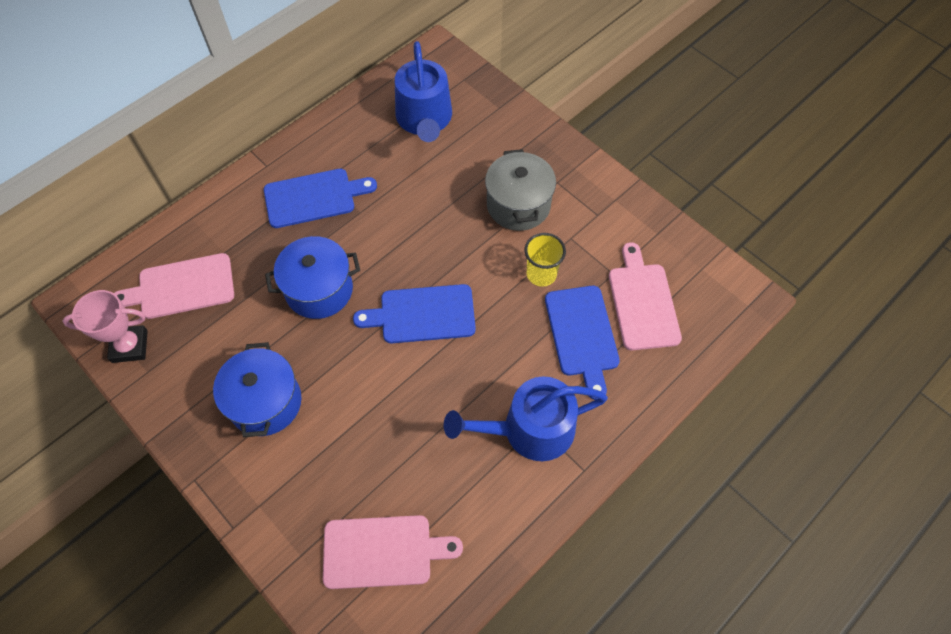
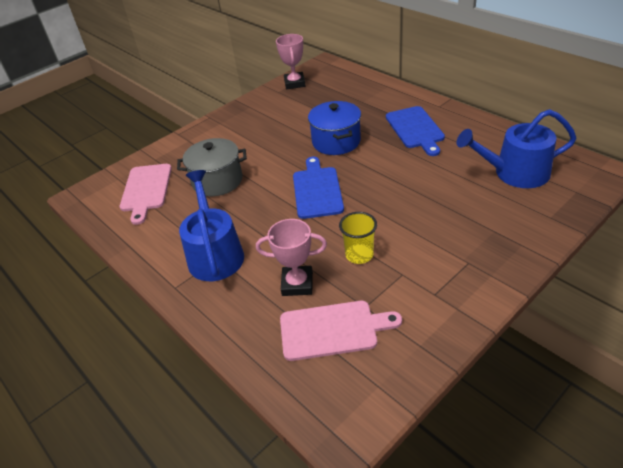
camera: 95 degrees right, 20 degrees down
pink cutting board [114,253,234,319] -> none
blue pot [213,342,301,437] -> none
grey pot [485,149,556,231] -> grey pot moved to [177,138,247,196]
blue cutting board [545,286,620,400] -> pink trophy [256,219,327,296]

